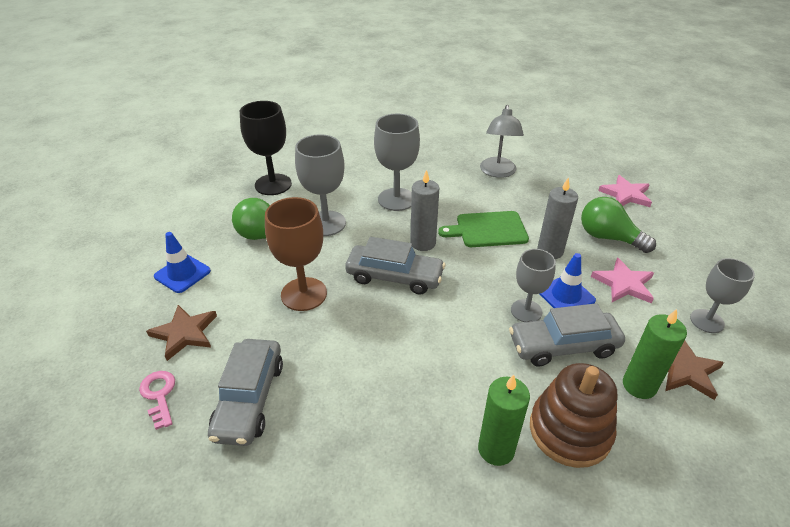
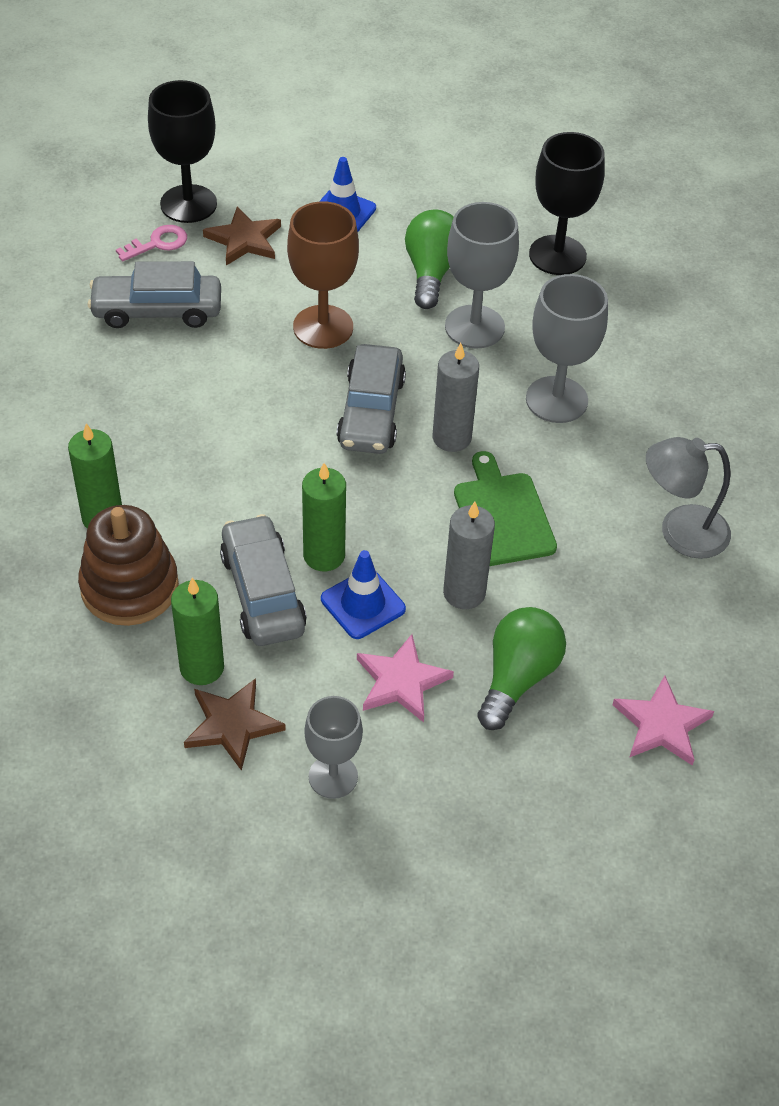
camera: 80 degrees right, 10 degrees up
grey goblet [511,249,556,322] -> green candle [302,463,346,571]
none -> black goblet [148,80,217,223]

